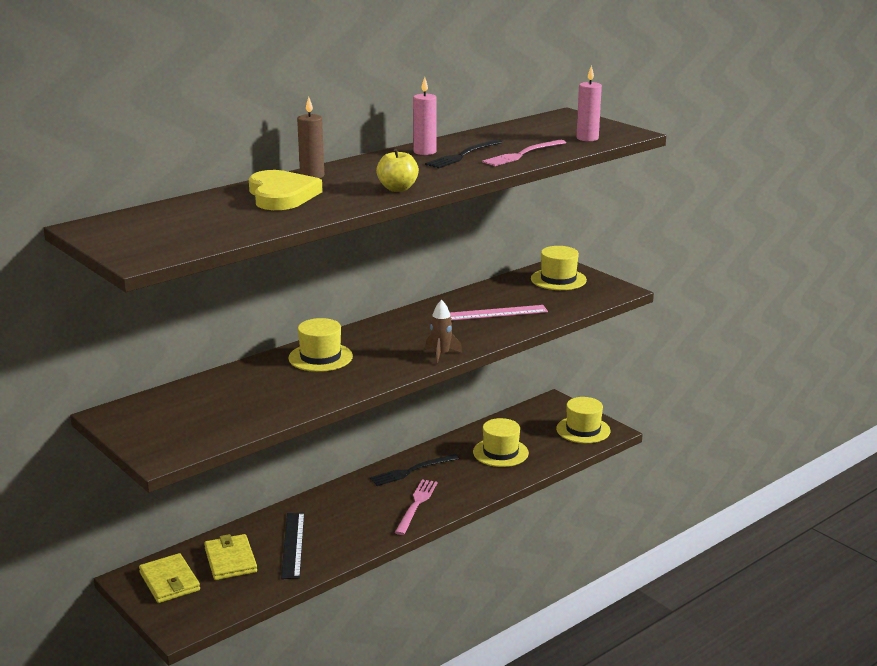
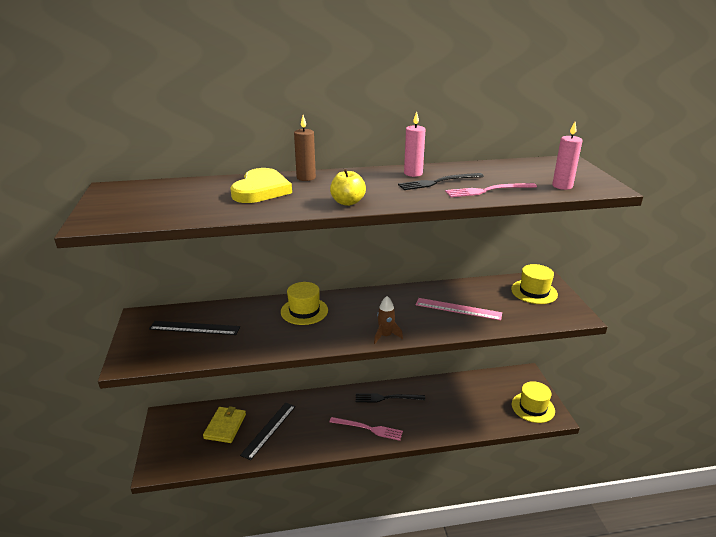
camera: 30 degrees right, 5 degrees up
yellow wallet [139,553,200,603] -> none
pink fork [395,479,438,535] -> pink fork turned 60 degrees clockwise [330,417,403,441]
yellow hat [473,418,529,467] -> none
none -> black ruler [149,321,240,335]

